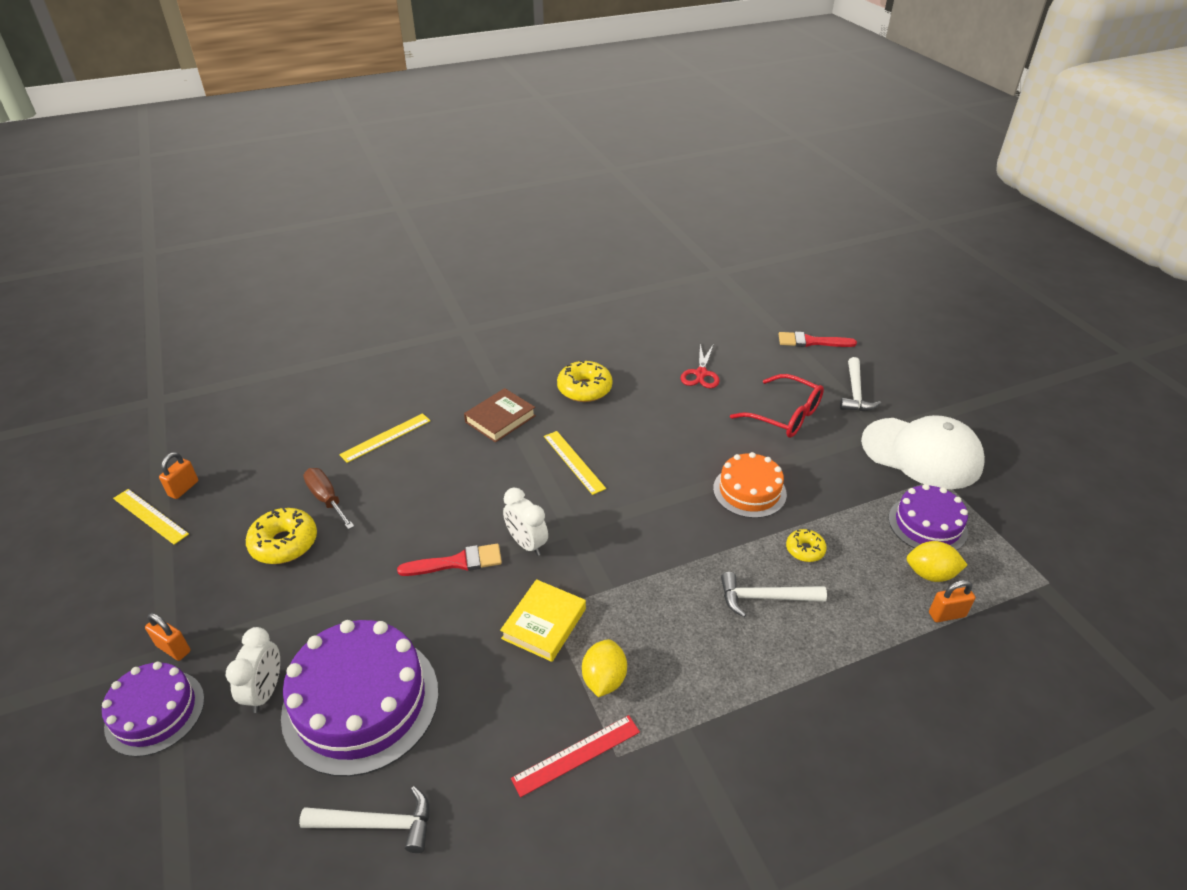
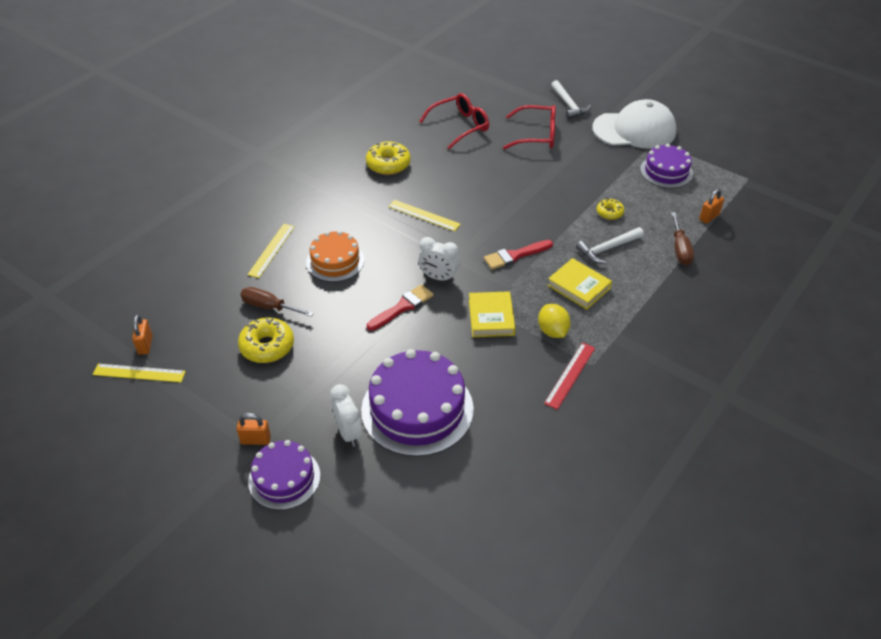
camera: 30 degrees left, 5 degrees up
white hammer [299,786,429,853] -> none
brown book [464,388,536,443] -> none
red scissors [681,344,720,388] -> red glasses [419,93,489,150]
orange cake [713,452,787,518] -> orange cake moved to [306,231,364,282]
red brush [779,332,857,347] -> red brush moved to [484,240,553,270]
yellow lemon [907,541,967,582] -> none
none -> yellow book [547,258,612,310]
none -> brown screwdriver [671,212,694,265]

